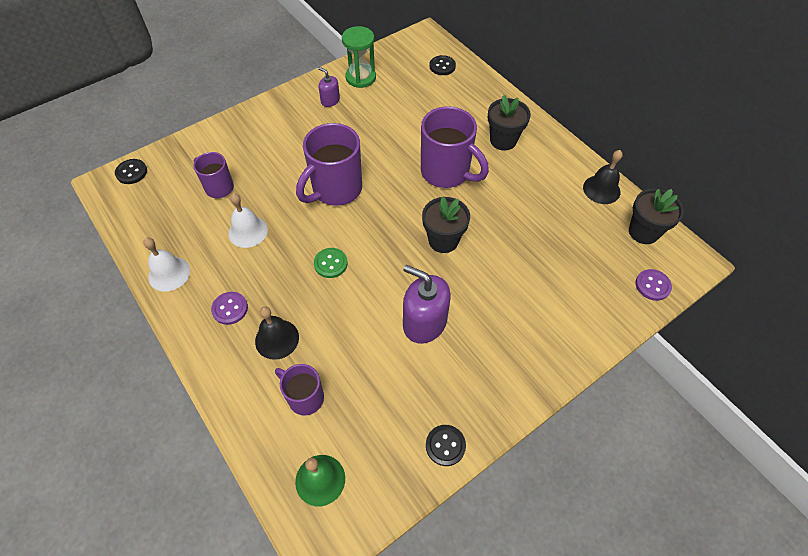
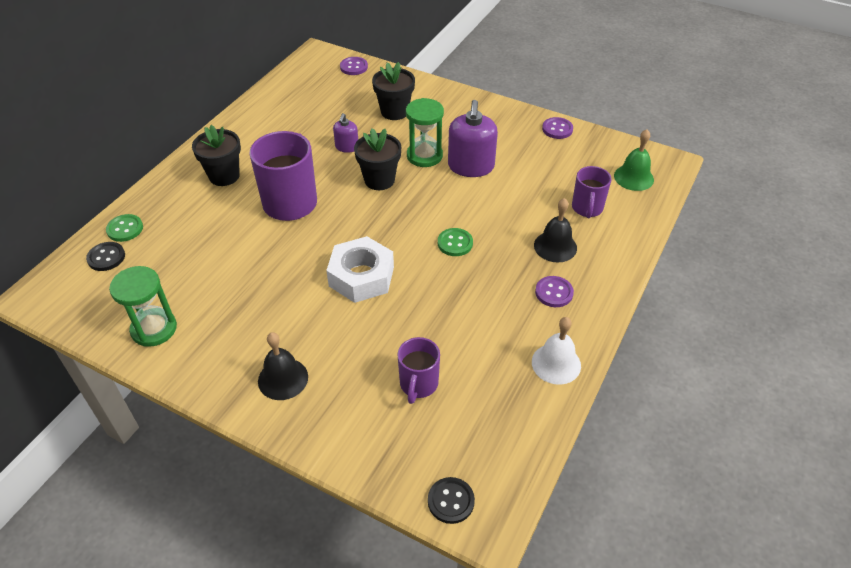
camera: 115 degrees left, 10 degrees down
white bell [228,193,268,248] -> none
purple mug [296,123,362,206] -> white nut [326,236,394,303]
purple soap dispenser [318,67,340,107] -> purple soap dispenser moved to [333,113,358,153]
black button [426,425,466,466] -> purple button [542,117,573,139]
black bell [583,150,623,204] -> black bell moved to [258,332,308,400]
black flower pot [629,188,684,244] -> black flower pot moved to [372,62,415,120]
none -> green button [106,214,143,242]
none -> green hourglass [406,98,444,167]

